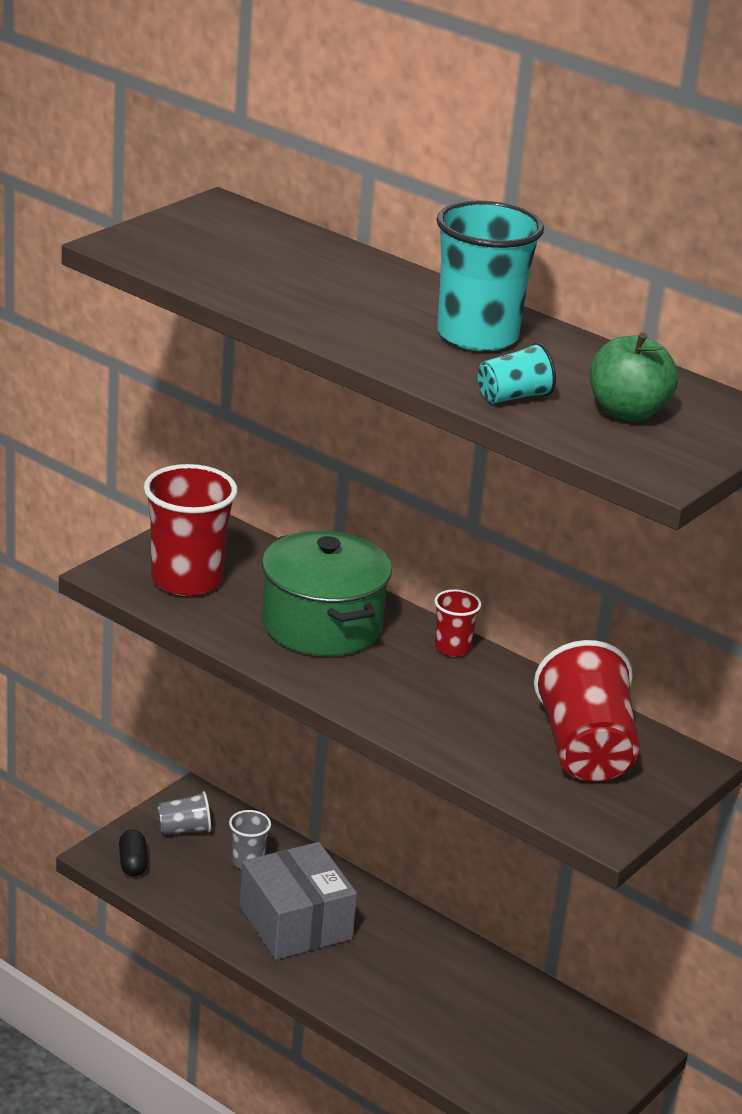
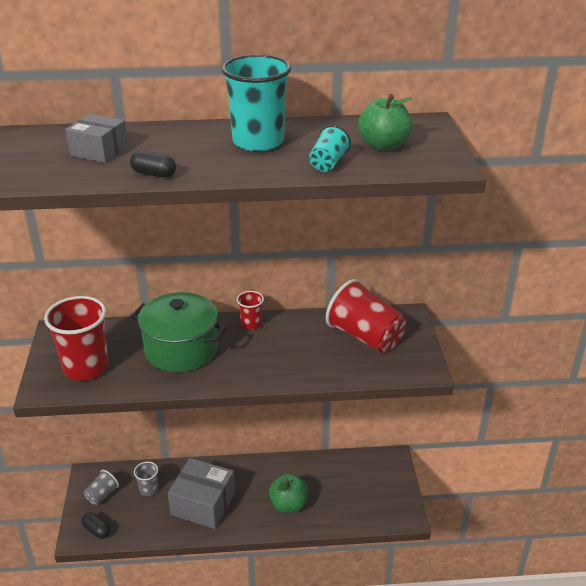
camera: 40 degrees left, 5 degrees up
none -> grey box [65,114,128,163]
none -> black capsule [130,151,176,178]
none -> green apple [269,473,308,513]

